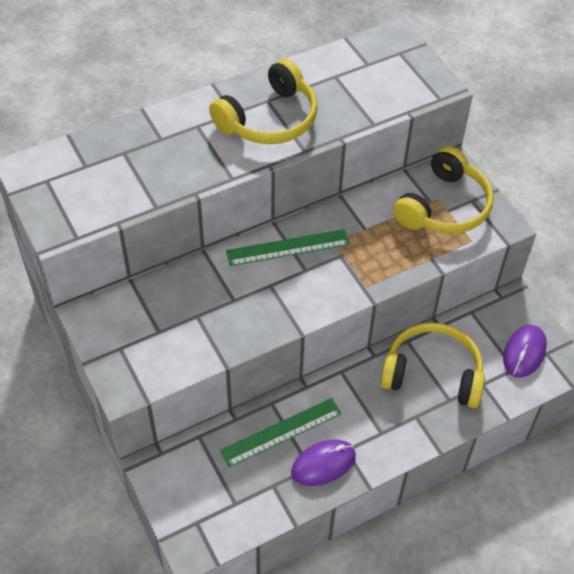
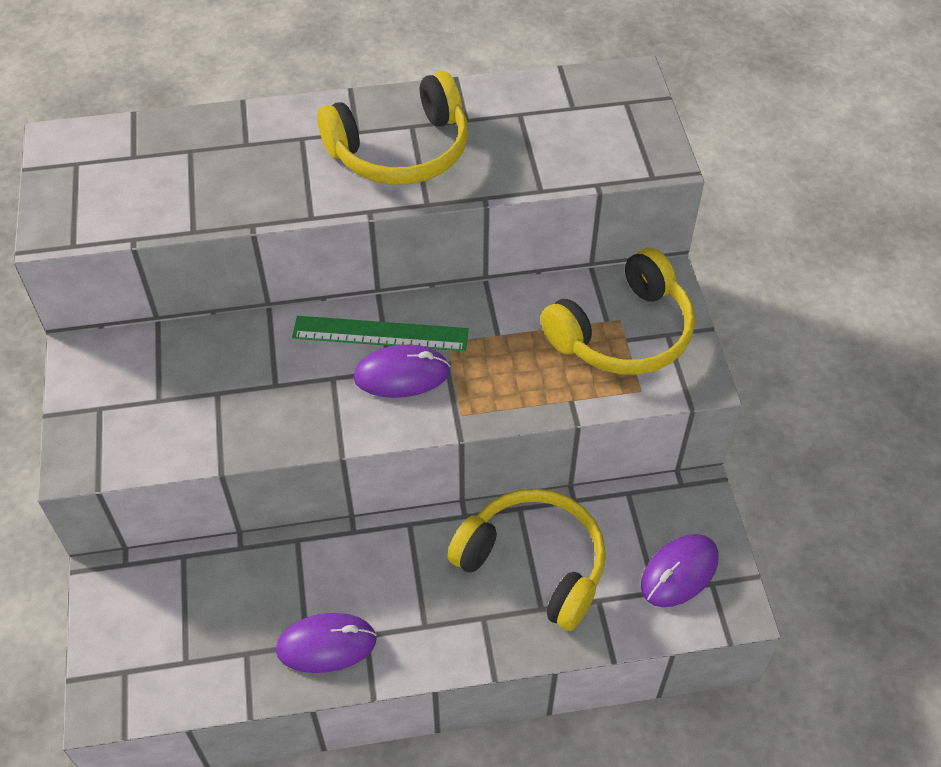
camera: 20 degrees right, 0 degrees up
green ruler [220,398,342,467] -> none
none -> purple mouse [354,344,450,398]

